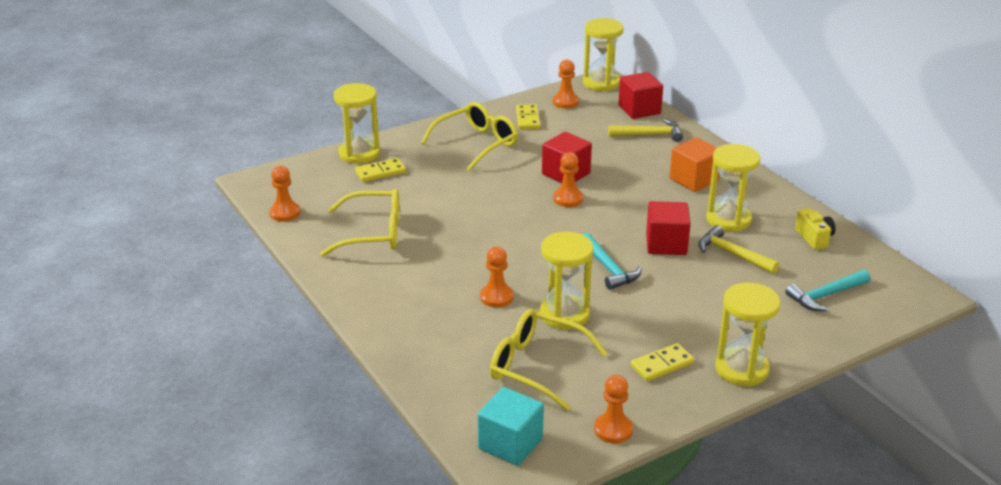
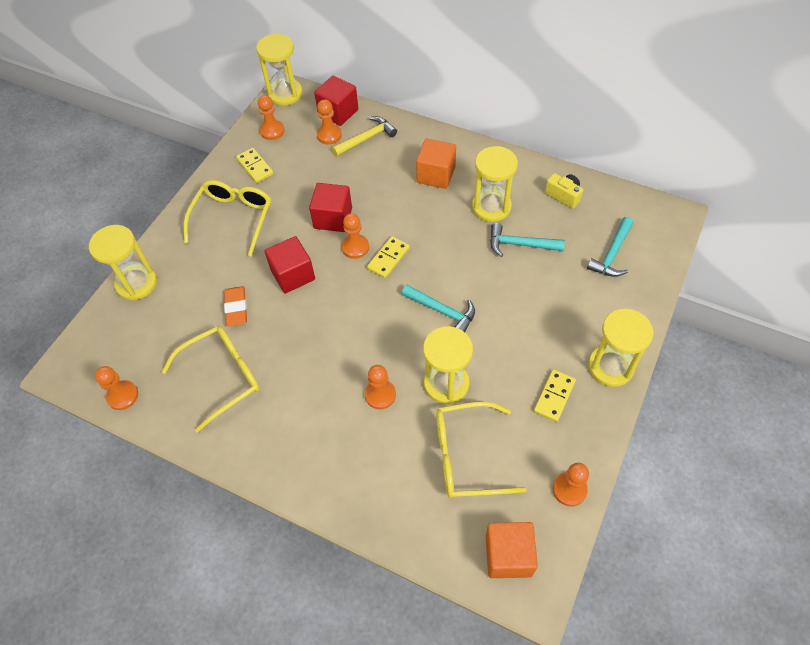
camera: 30 degrees left, 25 degrees up
yellow domino [355,158,406,182] -> yellow domino moved to [367,236,410,278]
turquoise cube [478,387,544,466] -> orange cube [485,522,538,578]
red cube [646,201,691,255] -> red cube moved to [264,236,315,293]
yellow hammer [698,225,779,274] -> turquoise hammer [490,223,565,257]
none -> orange eraser [224,286,247,327]
none -> orange pawn [317,99,342,145]

